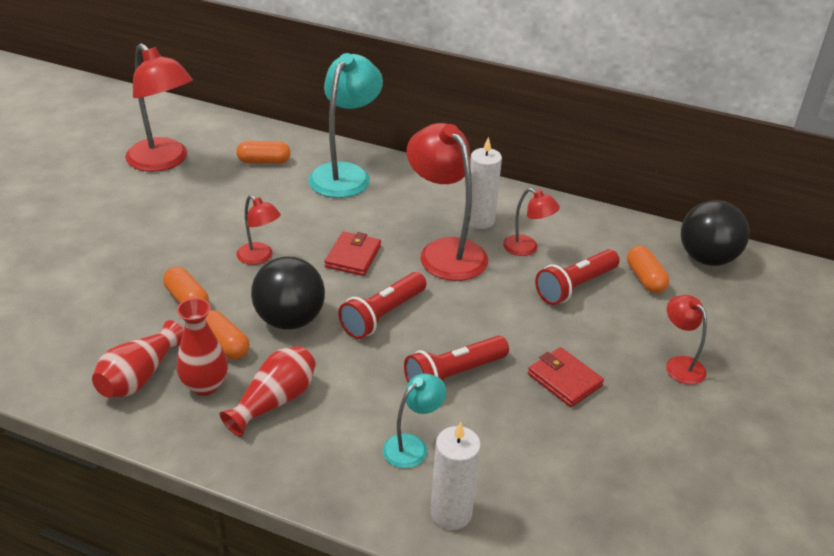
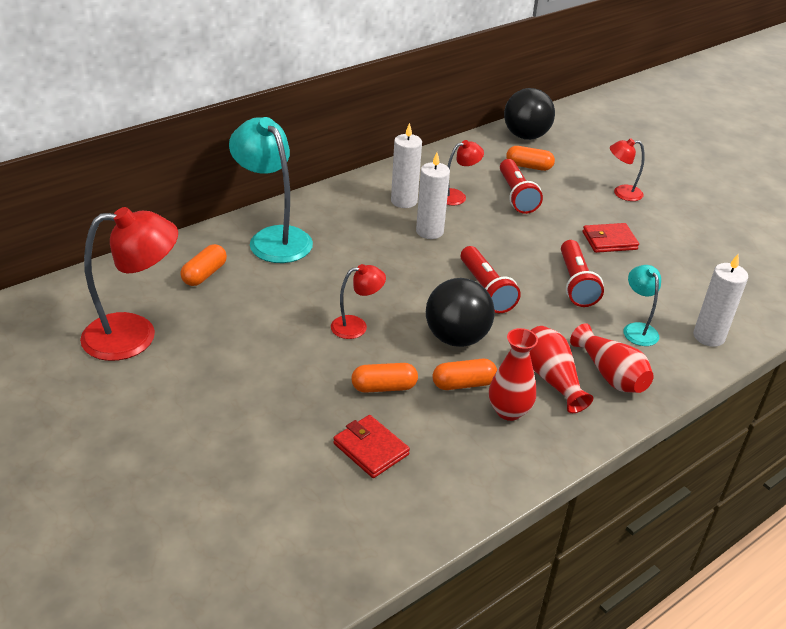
camera: 60 degrees left, 0 degrees up
red vase [92,320,184,398] -> red vase moved to [570,323,654,393]
red wallet [324,232,381,276] -> red wallet moved to [333,415,410,478]
red lamp [407,123,488,281] -> white candle [416,153,450,239]

